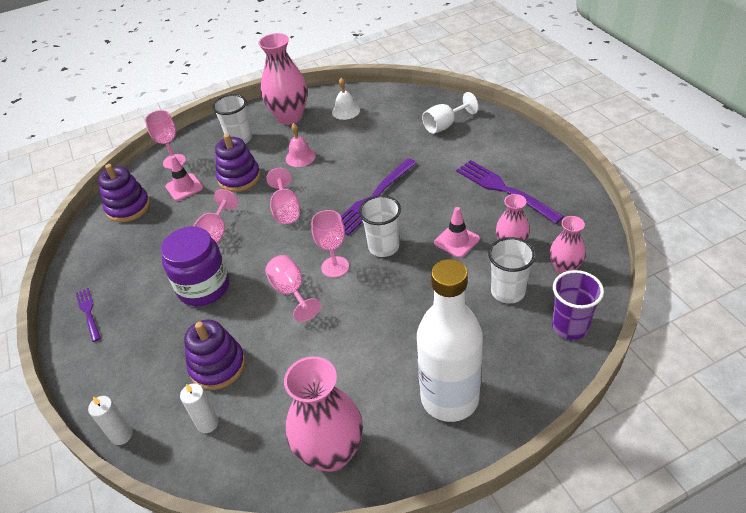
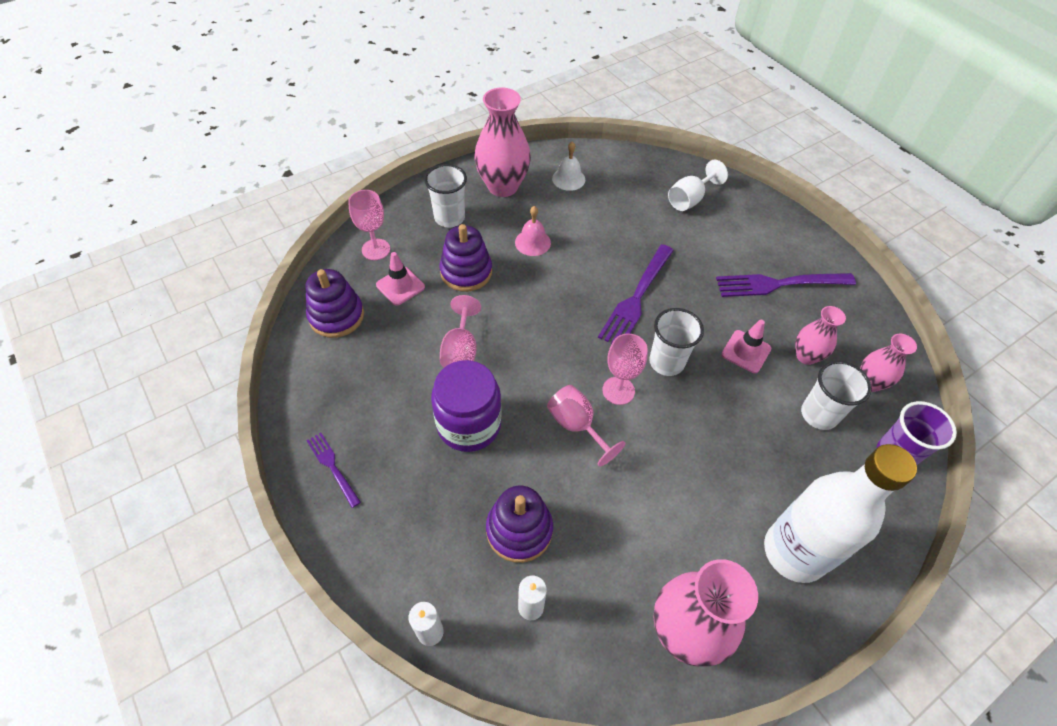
camera: 15 degrees left, 10 degrees up
pink goblet [266,168,300,224] -> none
purple fork [456,160,564,224] -> purple fork turned 45 degrees counterclockwise [716,273,856,297]

